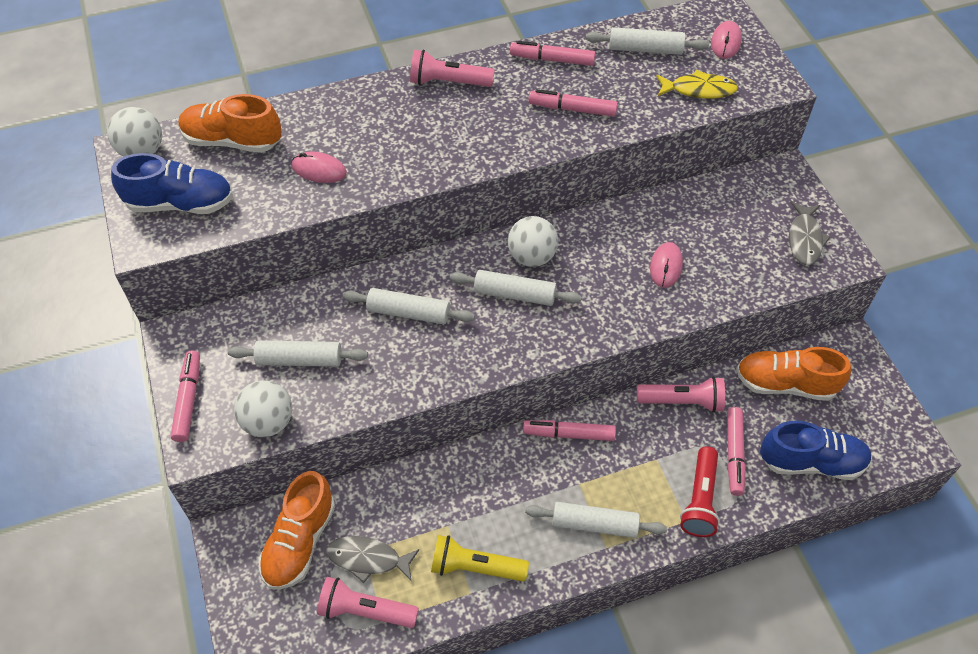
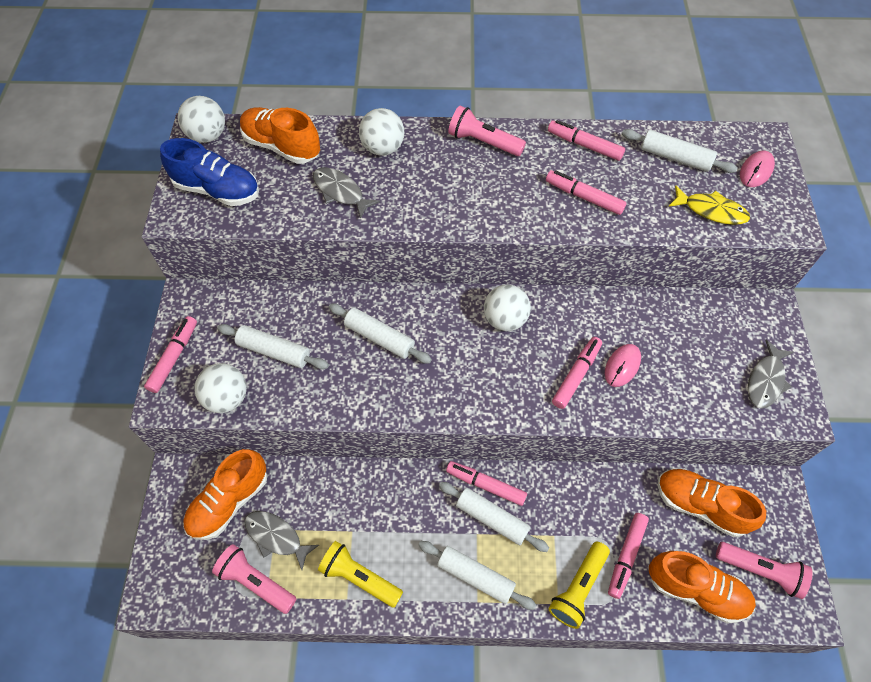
camera: 20 degrees right, 5 degrees up
pink mouse [292,152,347,183] -> grey fish [313,167,380,219]
white rolling pin [450,270,582,306] -> white rolling pin moved to [439,482,549,552]
pink flashlight [637,376,725,413] -> pink flashlight moved to [716,542,813,599]
red flashlight [680,446,720,537] -> yellow flashlight [549,542,610,629]
blue shoe [760,420,872,480] -> orange shoe [649,551,756,624]
none -> white ball [359,108,404,156]
none -> pink marker [552,337,602,409]

